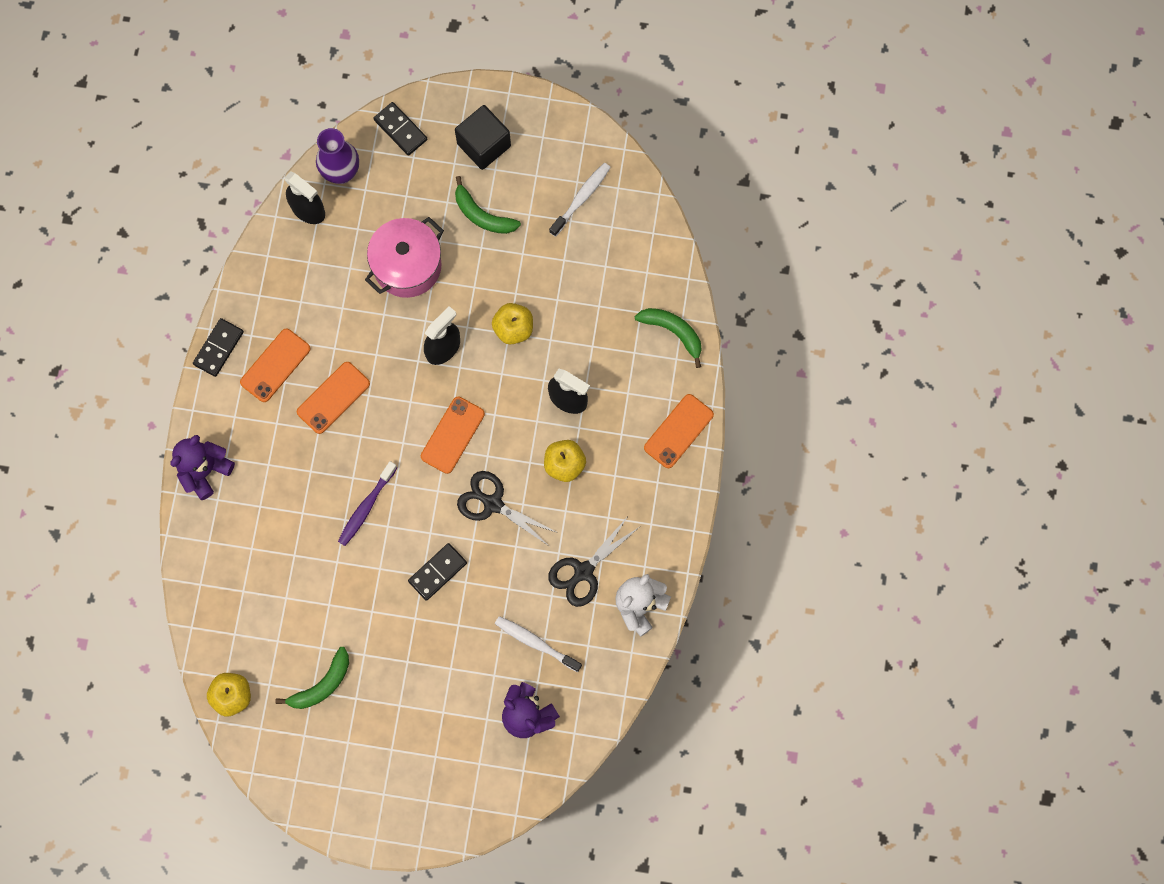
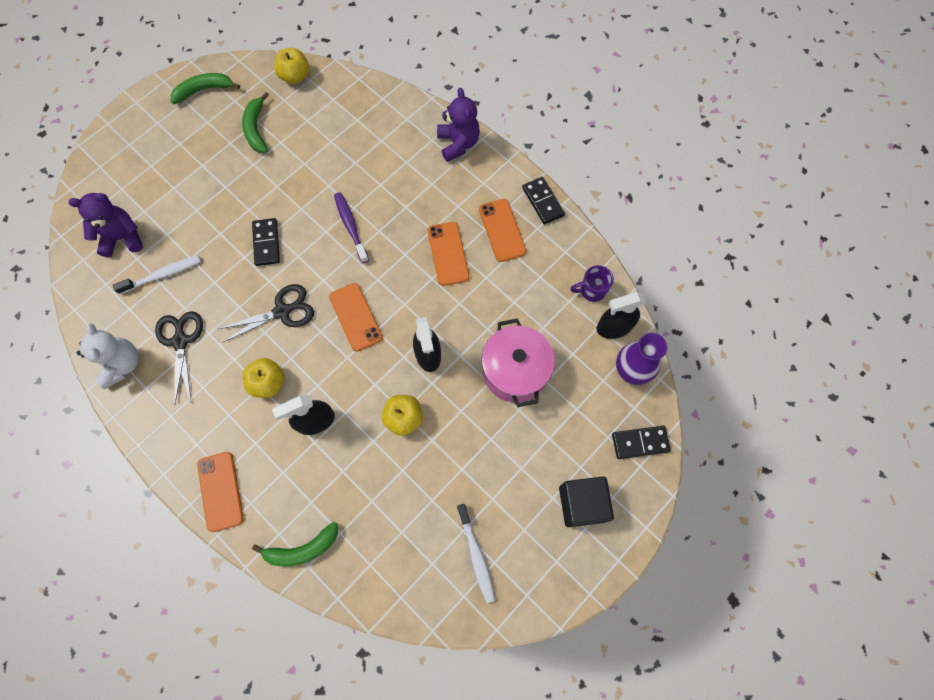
camera: 125 degrees right, 5 degrees down
green banana [455,176,521,234] -> green banana moved to [171,73,240,104]
none -> purple mug [570,265,614,302]

